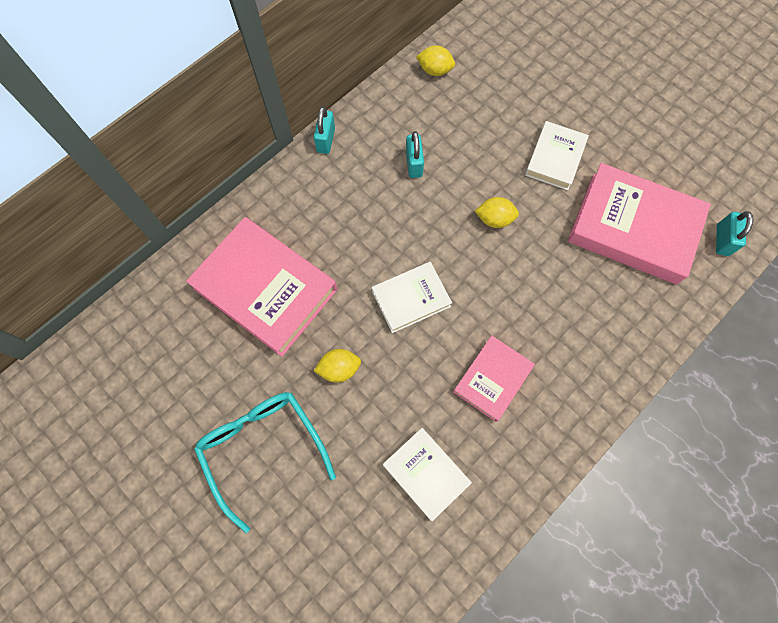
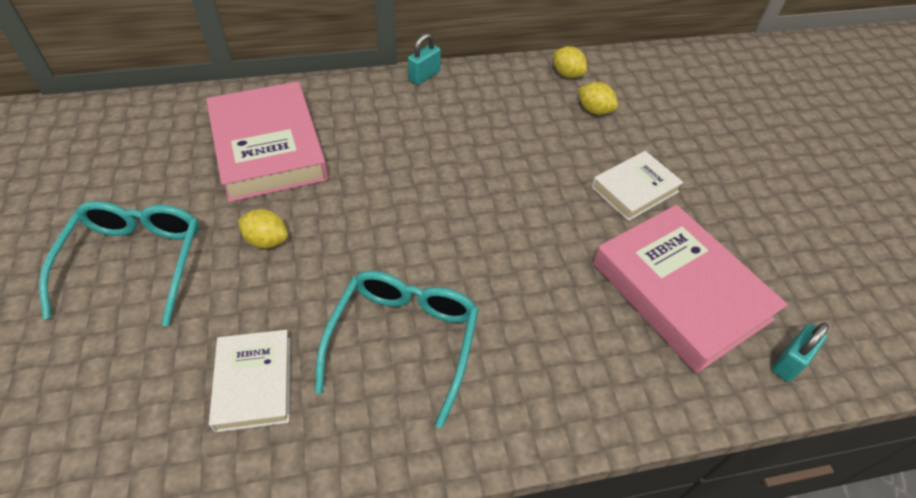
camera: 30 degrees right, 20 degrees down
white book [372,262,452,333] -> none
turquoise padlock [406,131,424,178] -> none
pink book [453,335,535,422] -> turquoise glasses [314,271,479,428]
yellow lemon [475,197,519,228] -> yellow lemon moved to [578,82,618,115]

